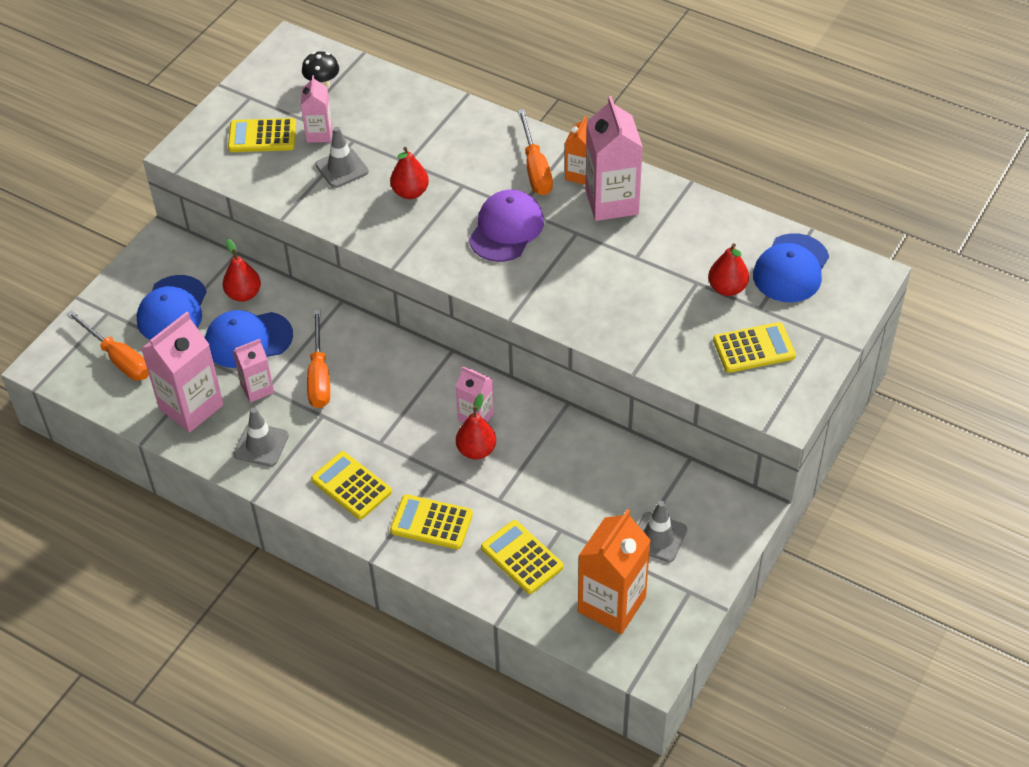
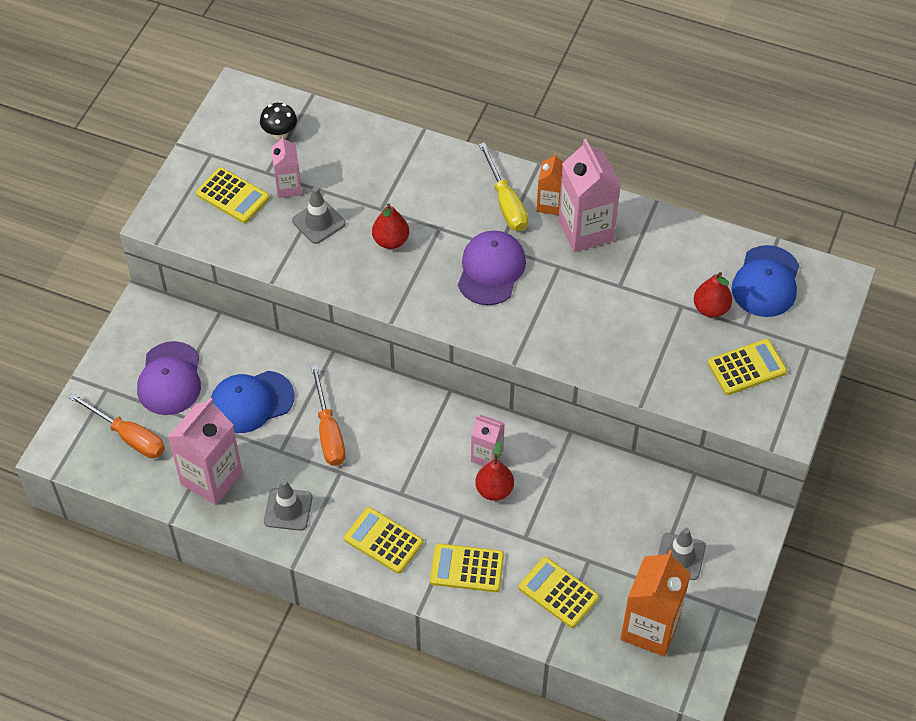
camera: 10 degrees left, 5 degrees up
blue cap [136,275,207,340] -> purple cap [137,341,201,415]
red pear [223,239,261,302] -> none
yellow calculator [228,118,296,152] -> yellow calculator turned 135 degrees counterclockwise [196,167,269,223]
pink carton [233,339,274,402] -> none
orange screwdriver [518,109,553,195] -> yellow screwdriver [479,142,528,231]

